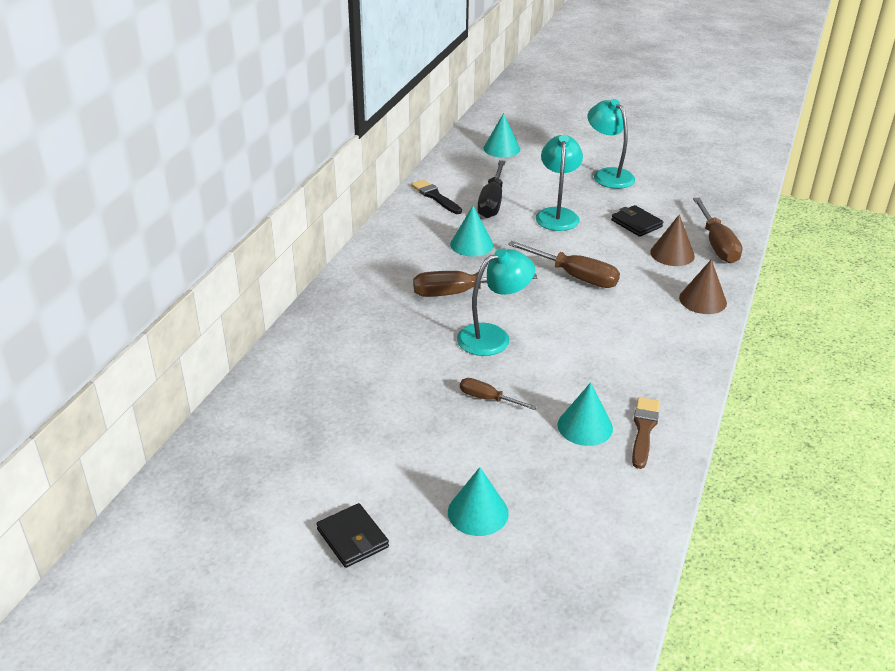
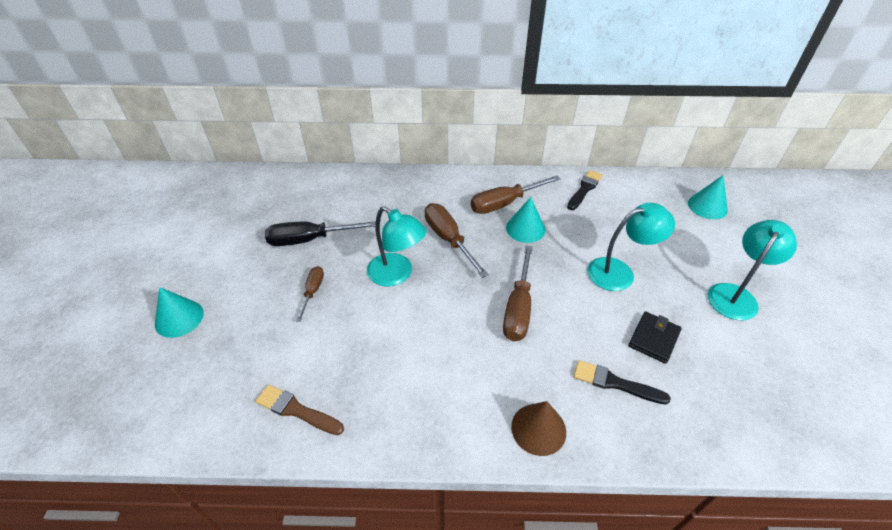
camera: 70 degrees right, 10 degrees up
black wallet [317,503,389,568] -> none
black screwdriver [477,160,506,218] -> black screwdriver moved to [265,221,376,246]
turquoise cone [557,382,613,446] -> none
brown brush [632,397,660,469] -> brown brush turned 150 degrees counterclockwise [256,385,344,435]
brown cone [650,214,695,266] -> black brush [574,360,671,404]
brown screwdriver [693,198,743,263] -> brown screwdriver moved to [471,176,560,214]

